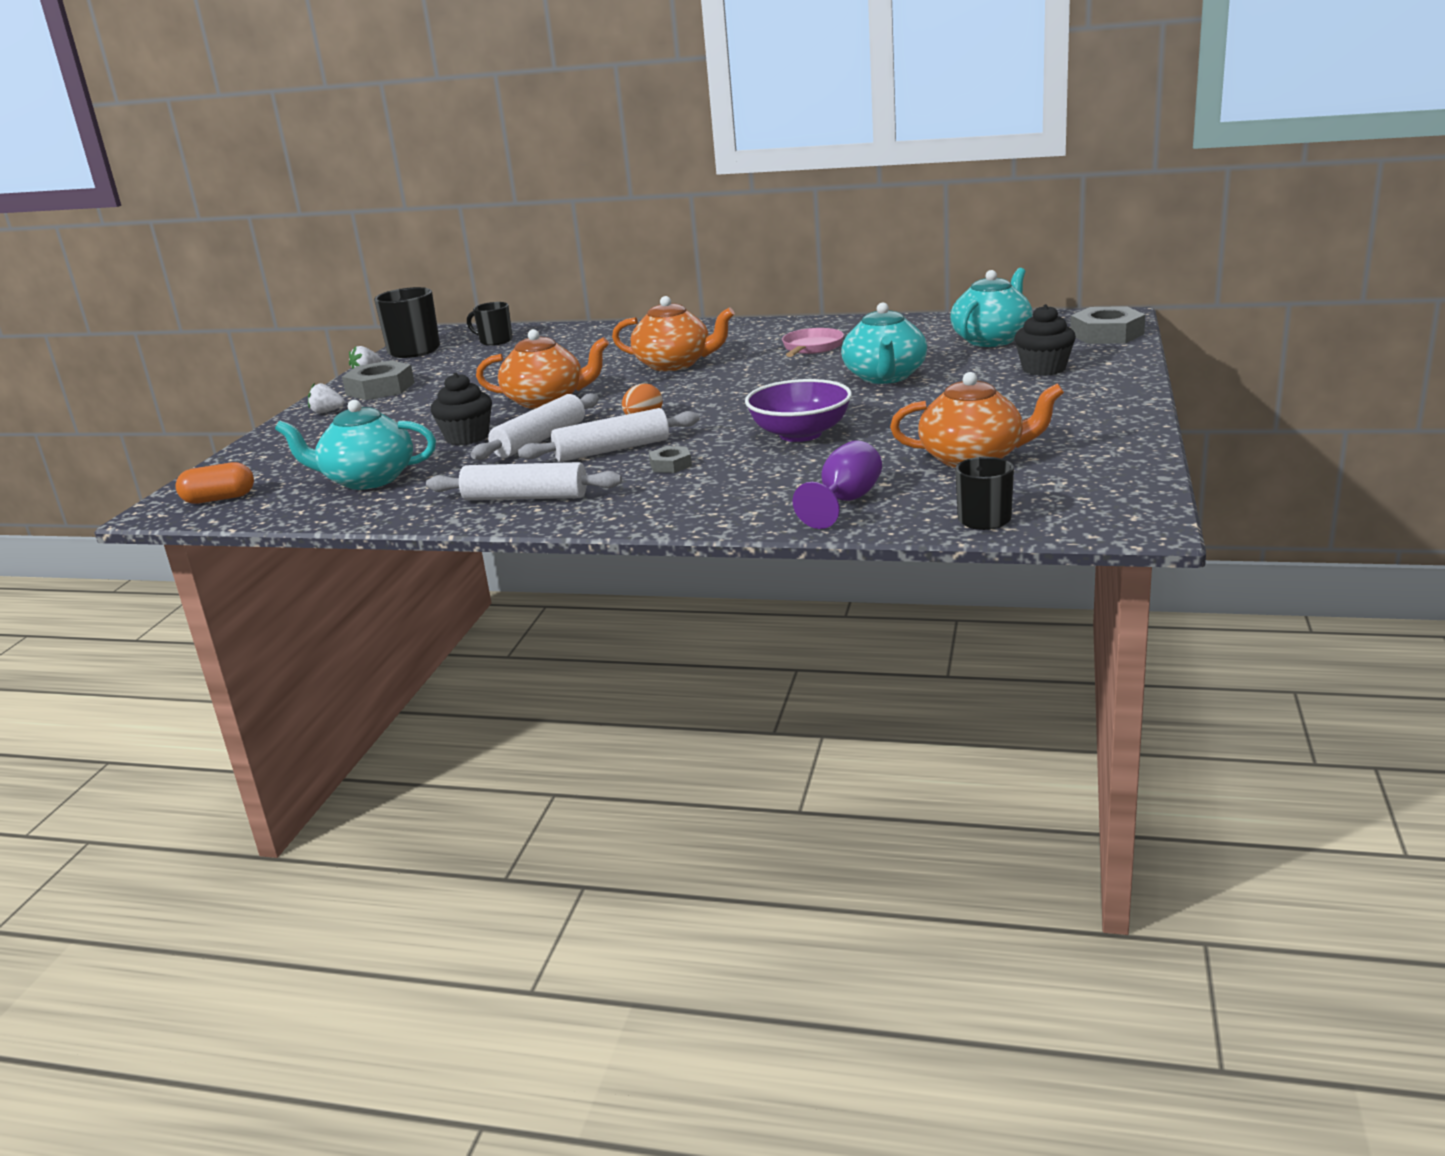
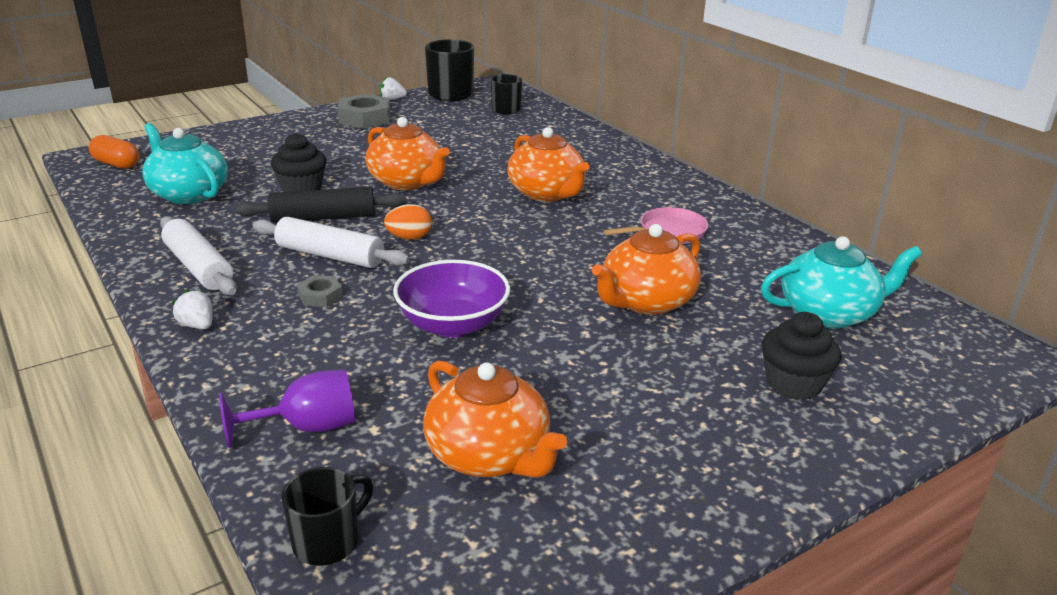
camera: 40 degrees right, 5 degrees up
white strawberry [308,383,344,413] -> white strawberry moved to [172,289,213,329]
white rolling pin [470,393,599,460] -> black rolling pin [235,187,406,223]
turquoise teapot [841,302,927,384] -> orange teapot [592,224,701,315]
grey nut [1070,306,1145,344] -> none

